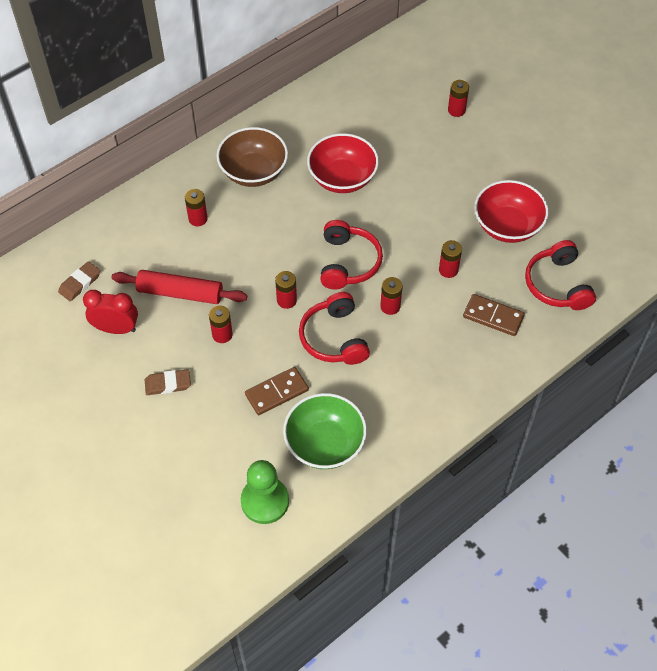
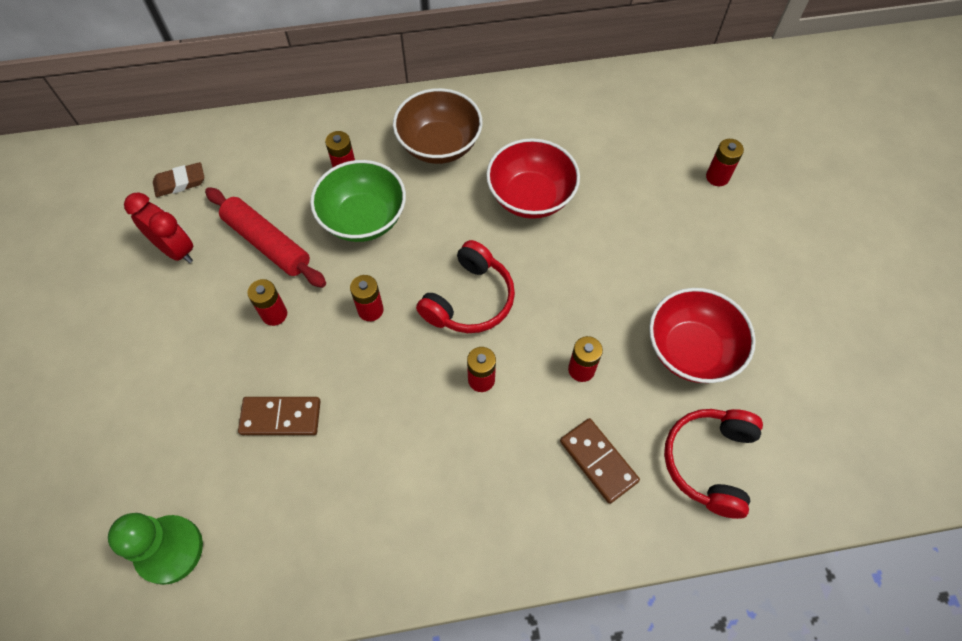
camera: 30 degrees right, 5 degrees up
brown eraser [145,369,191,395] -> none
green bowl [283,393,367,469] -> green bowl moved to [310,160,406,242]
red headphones [299,292,370,365] -> none

